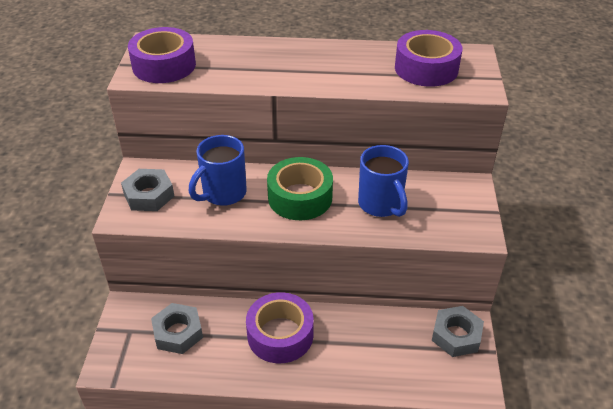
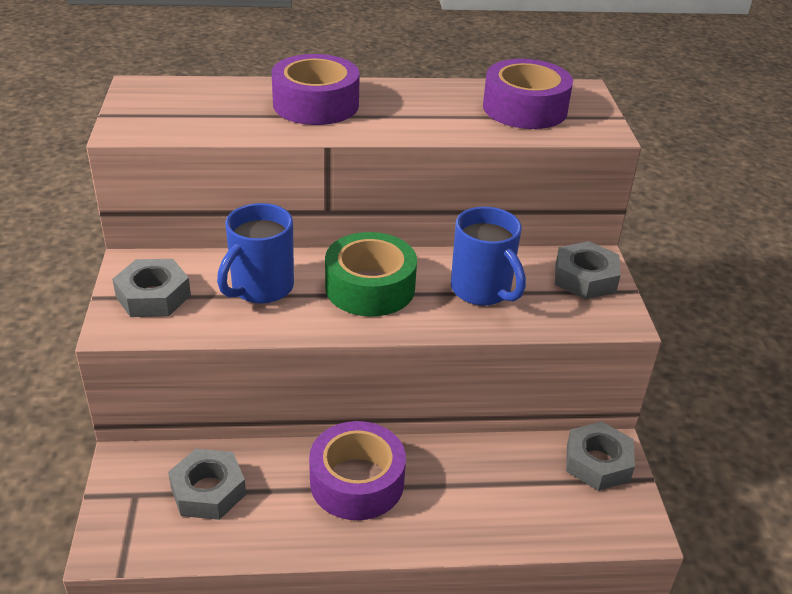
camera: 10 degrees left, 5 degrees down
purple tape [128,27,196,83] -> purple tape moved to [272,54,360,125]
none -> grey nut [555,241,621,300]

